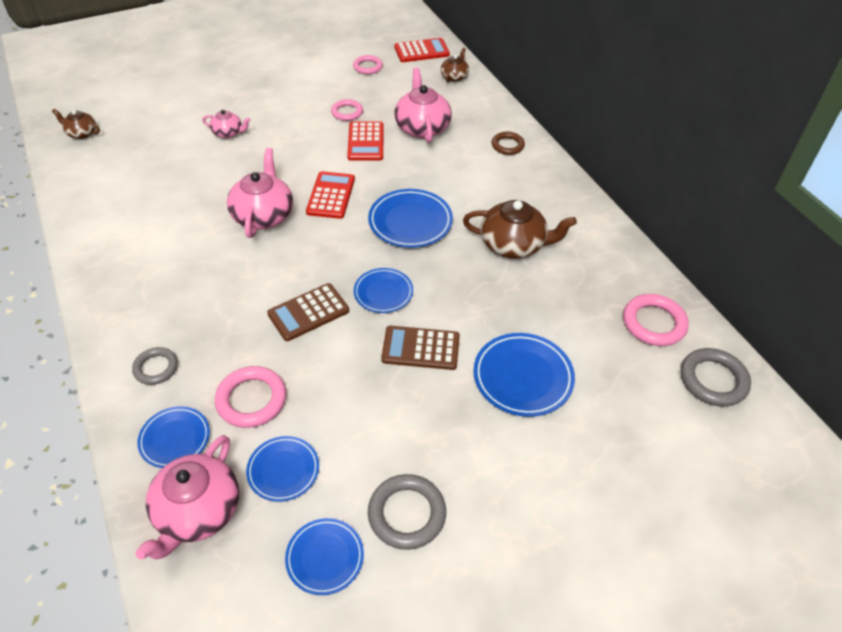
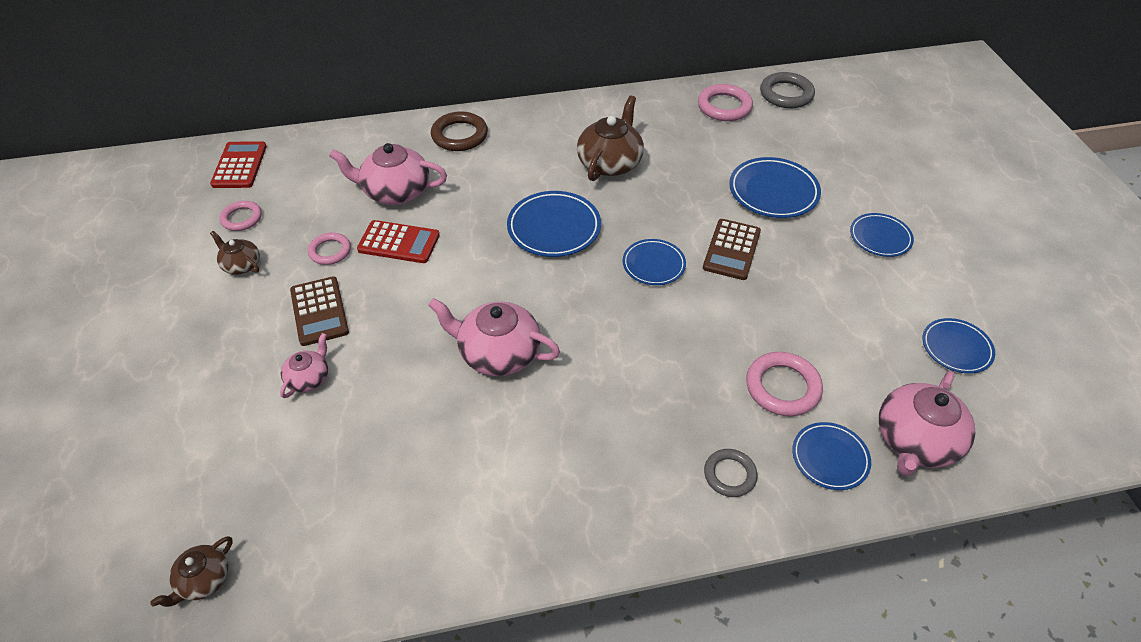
camera: 75 degrees left, 0 degrees up
pink teapot [135,435,239,560] -> pink teapot turned 90 degrees clockwise [879,371,975,476]
blue plate [246,436,319,502] -> blue plate moved to [850,213,914,257]
brown calculator [267,283,349,341] -> brown calculator moved to [290,276,349,346]
red calculator [306,171,355,219] -> none
grey ring [368,474,446,550] -> none
brown teapot [441,48,469,82] -> brown teapot moved to [210,231,260,275]
brown ring [492,132,525,155] -> brown ring [431,111,488,151], size x1.54

